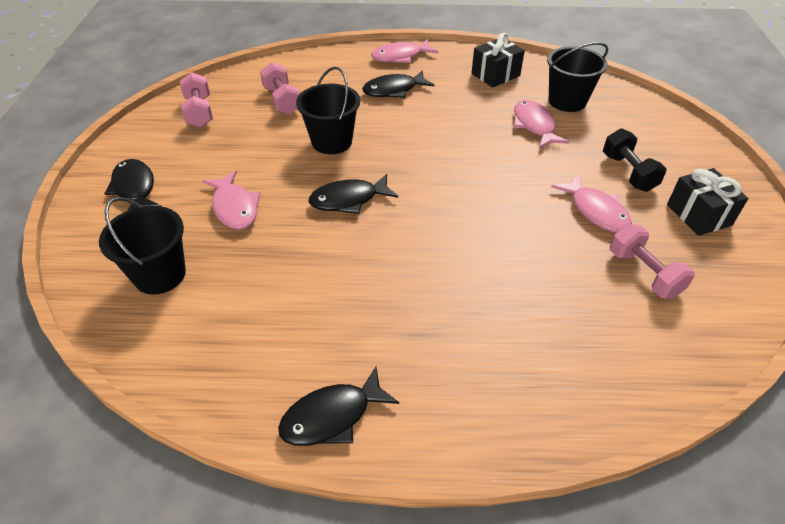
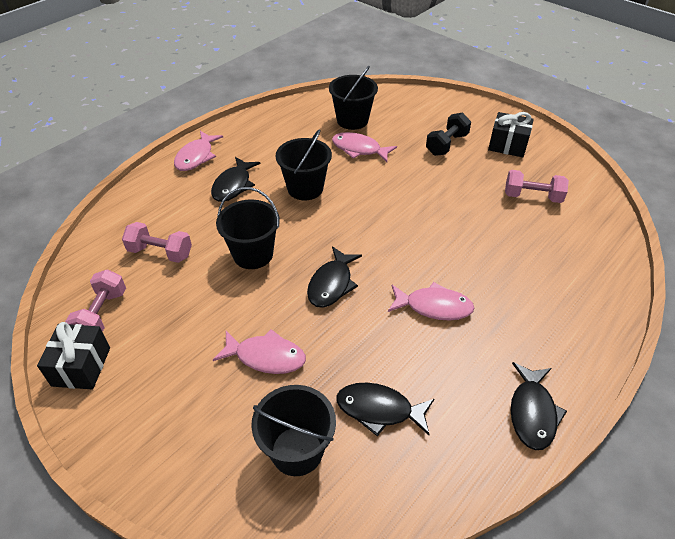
camera: 50 degrees left, 0 degrees up
black fish [104,159,162,211] -> black fish moved to [336,383,434,437]
pink dumbbell [180,72,213,127] -> pink dumbbell turned 75 degrees clockwise [65,269,126,332]
black gift [472,33,525,88] -> black gift moved to [37,322,110,389]
pink fish [551,174,632,233] -> pink fish moved to [388,282,474,321]
black dumbbell [603,128,667,192] -> black dumbbell turned 75 degrees counterclockwise [426,113,471,156]
none -> black bucket [276,129,332,200]

